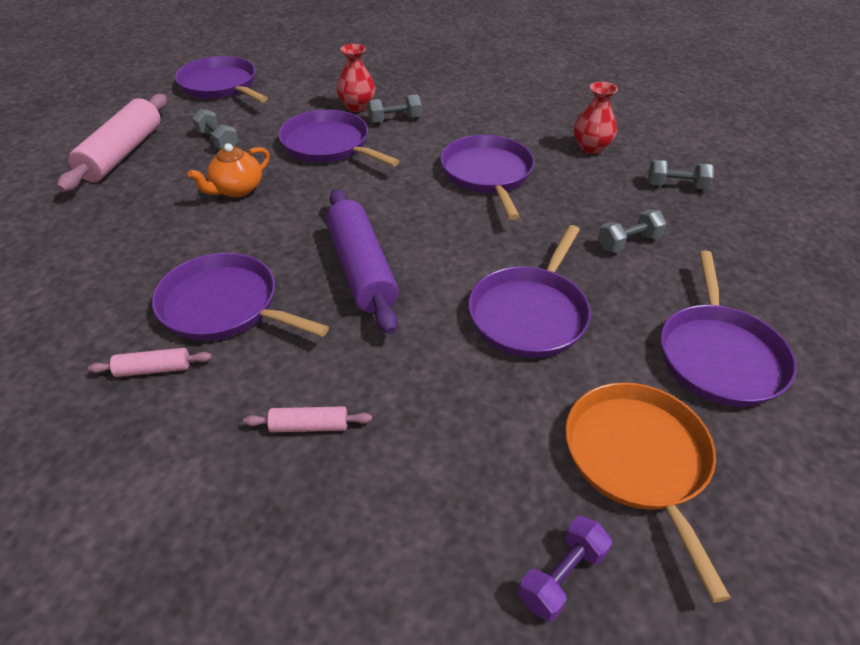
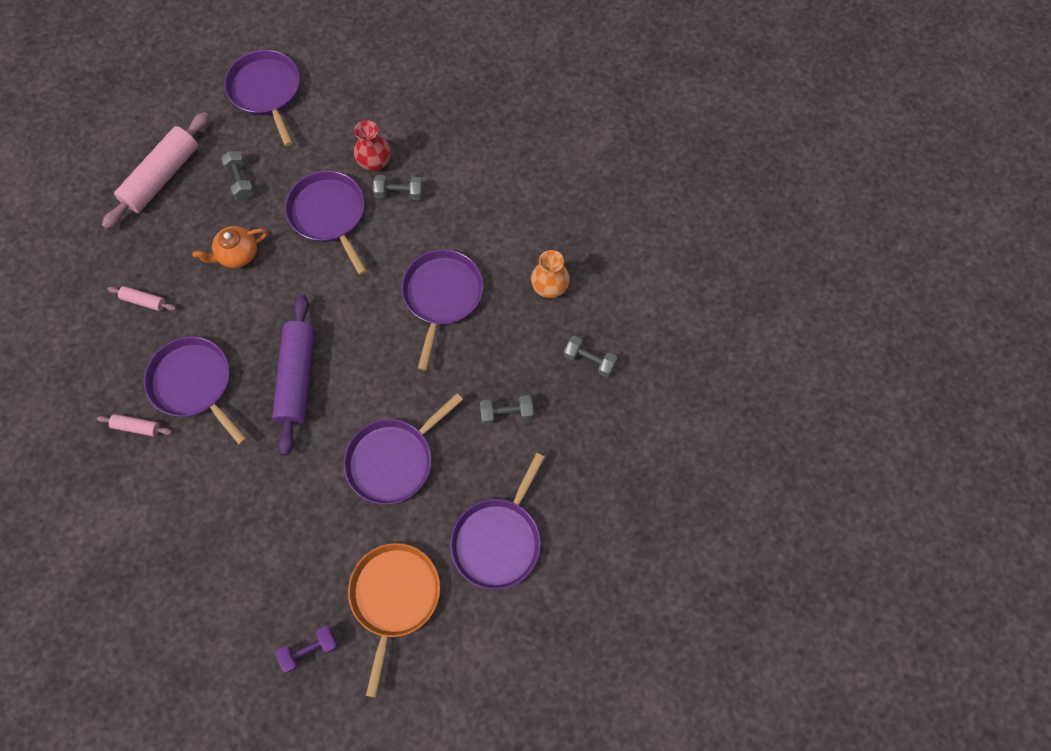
camera: 20 degrees right, 25 degrees up
pink rolling pin [243,406,372,432] -> pink rolling pin moved to [107,286,176,311]
red vase [574,82,618,154] -> orange vase [531,250,570,298]

